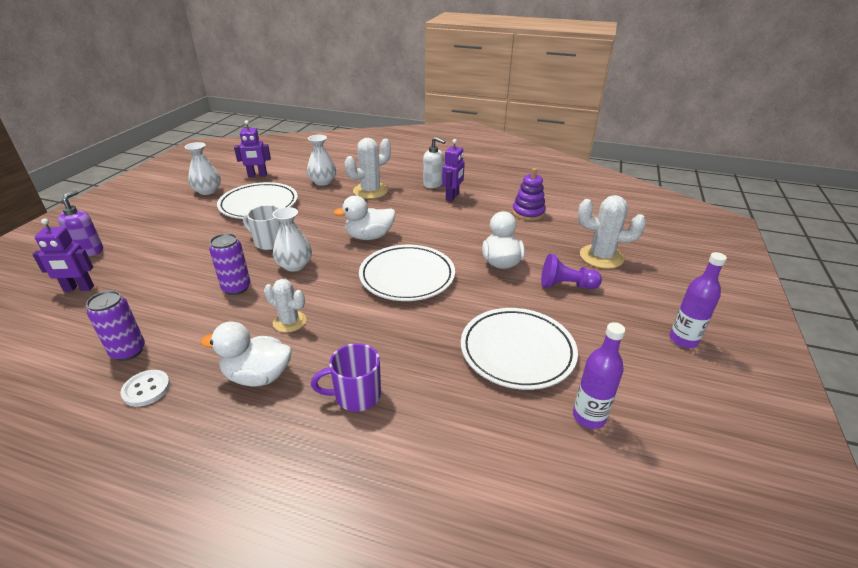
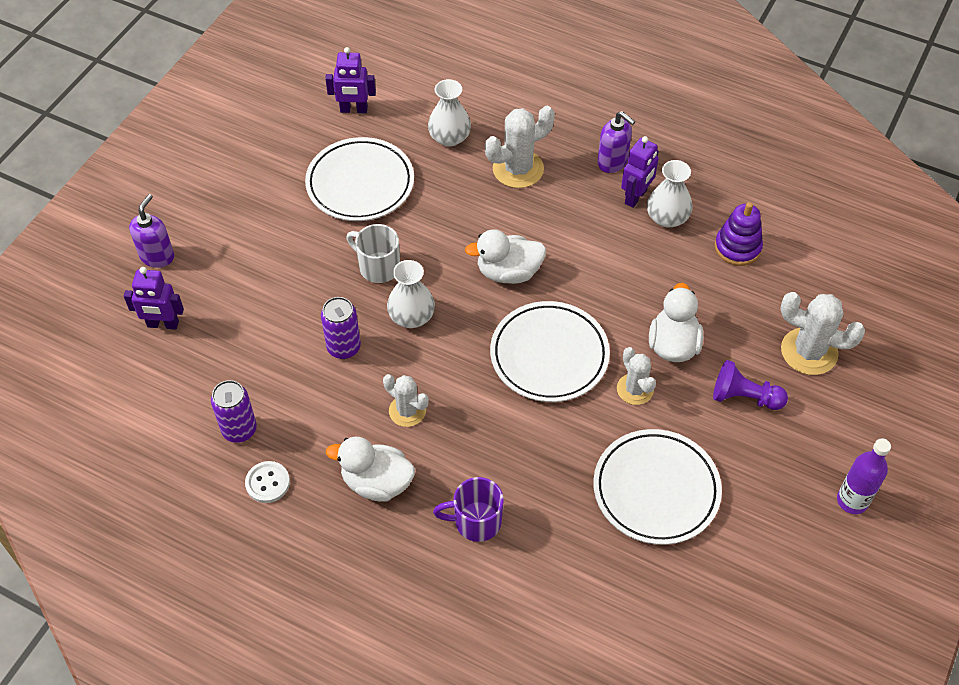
camera: 10 degrees right, 20 degrees up
white vase [185,142,221,195] -> white vase moved to [647,160,692,228]
white soap dispenser [423,137,446,188] -> purple soap dispenser [597,111,636,173]
purple bottle [573,322,625,429] -> none
none -> white cactus [617,347,656,405]

